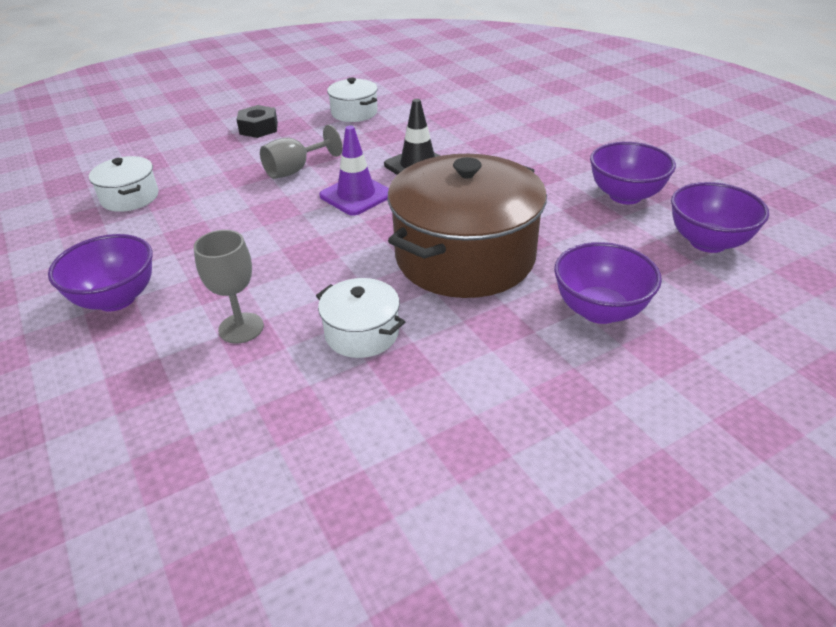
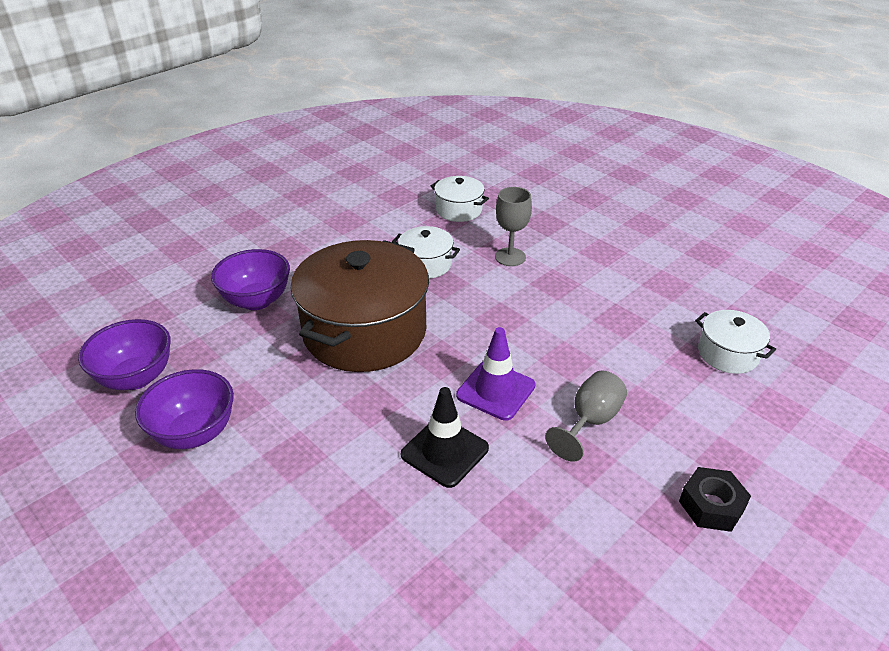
camera: 165 degrees right, 0 degrees up
purple bowl [48,234,153,312] -> none
white pot [327,78,378,122] -> white pot moved to [431,176,489,222]

